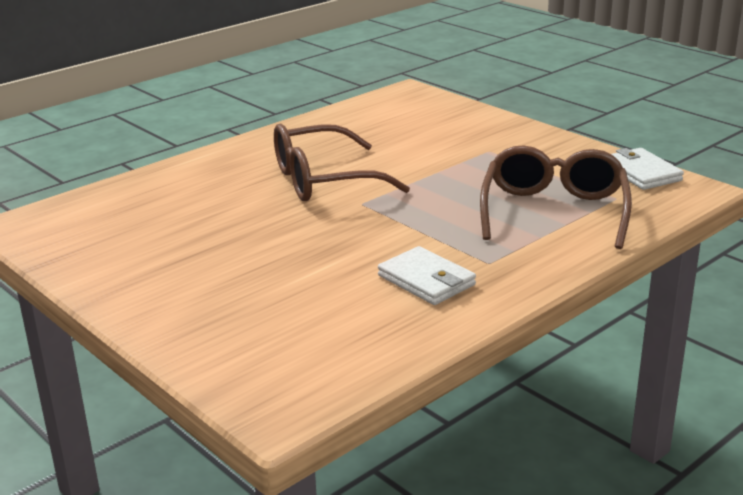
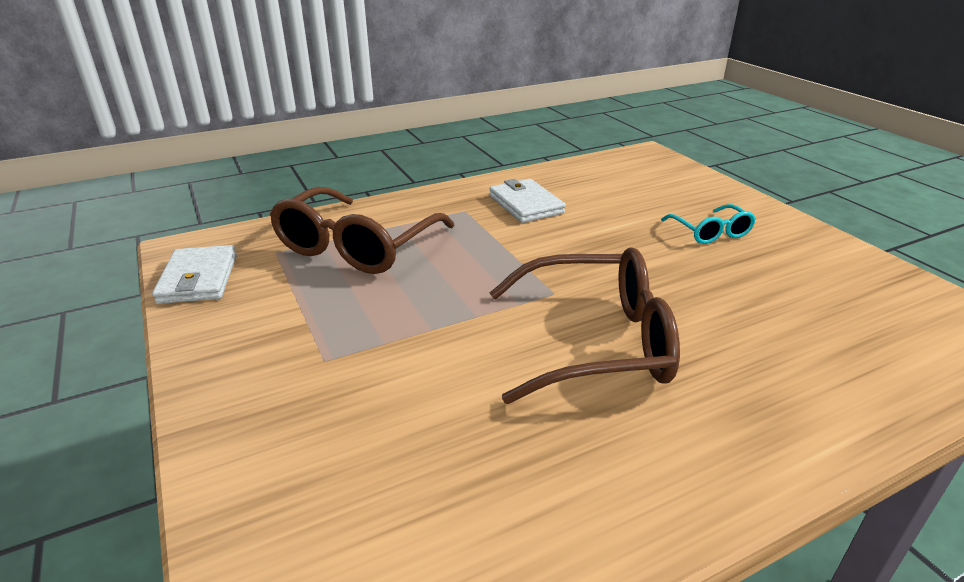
camera: 165 degrees left, 5 degrees up
none -> turquoise glasses [661,204,756,244]

